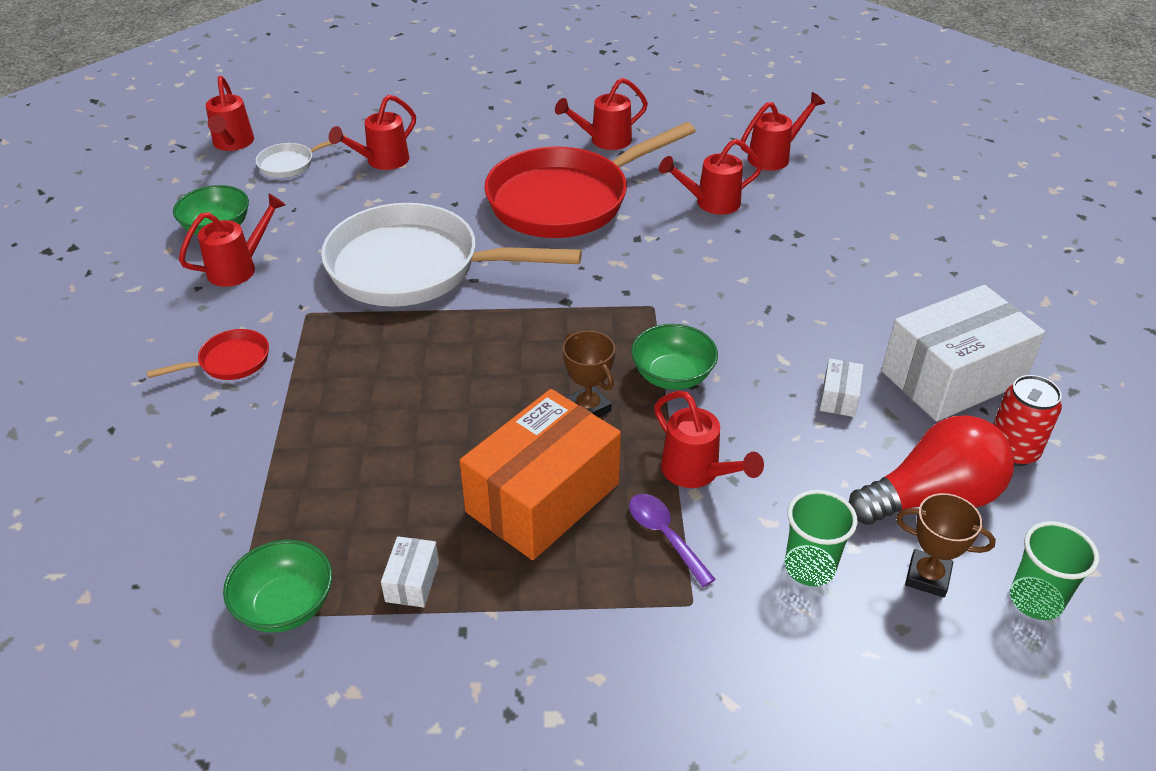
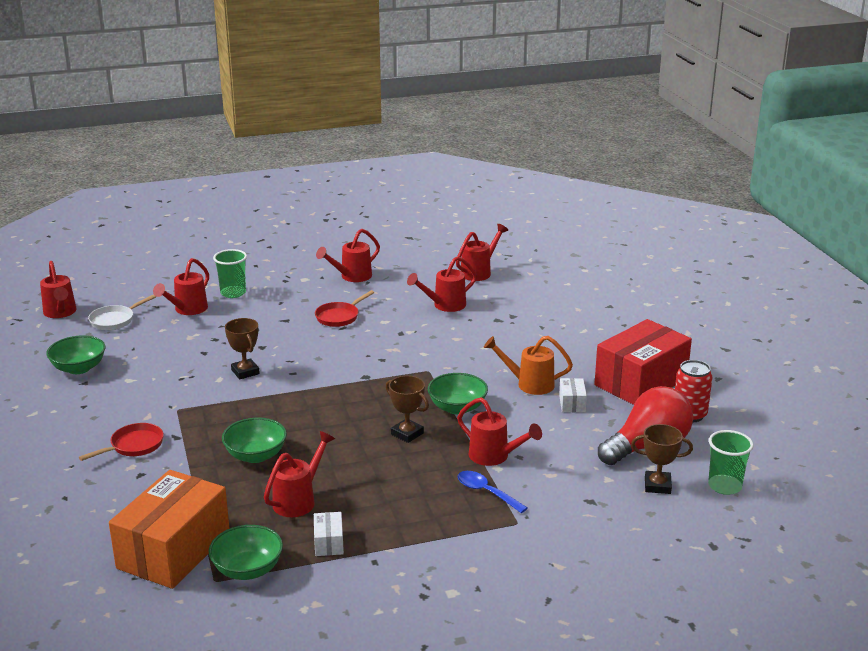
camera: 15 degrees left, 15 degrees down
red watering can [179,194,286,287] -> red watering can moved to [264,431,335,517]
white pan [321,203,582,307] -> brown trophy [225,318,260,379]
orange box [459,389,621,560] -> orange box moved to [109,470,230,589]
red pan [484,122,696,238] -> red pan [315,290,374,327], size x0.41
purple spoon [629,494,716,587] -> blue spoon [458,471,528,513]
green cup [785,490,858,586] -> green cup moved to [213,249,247,298]
white box [881,285,1045,421] -> red box [594,319,692,405]
none -> green bowl [222,418,287,463]
none -> orange watering can [484,336,573,395]

